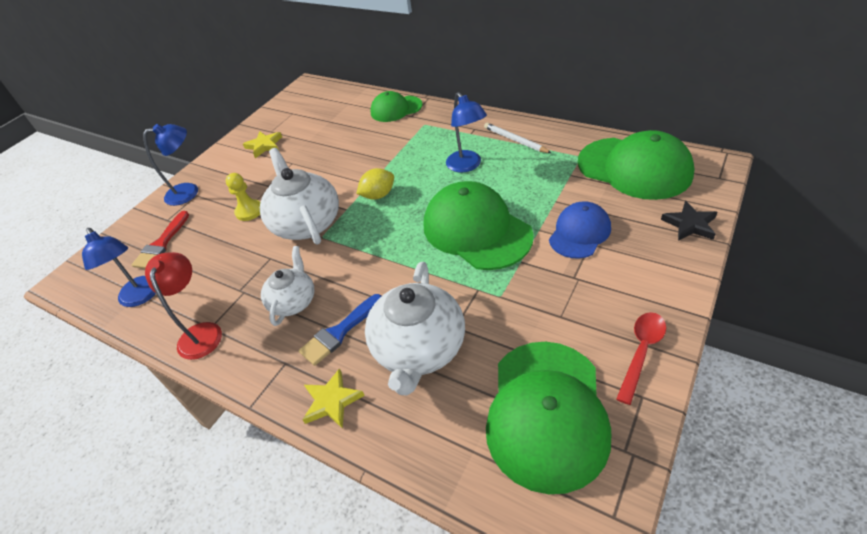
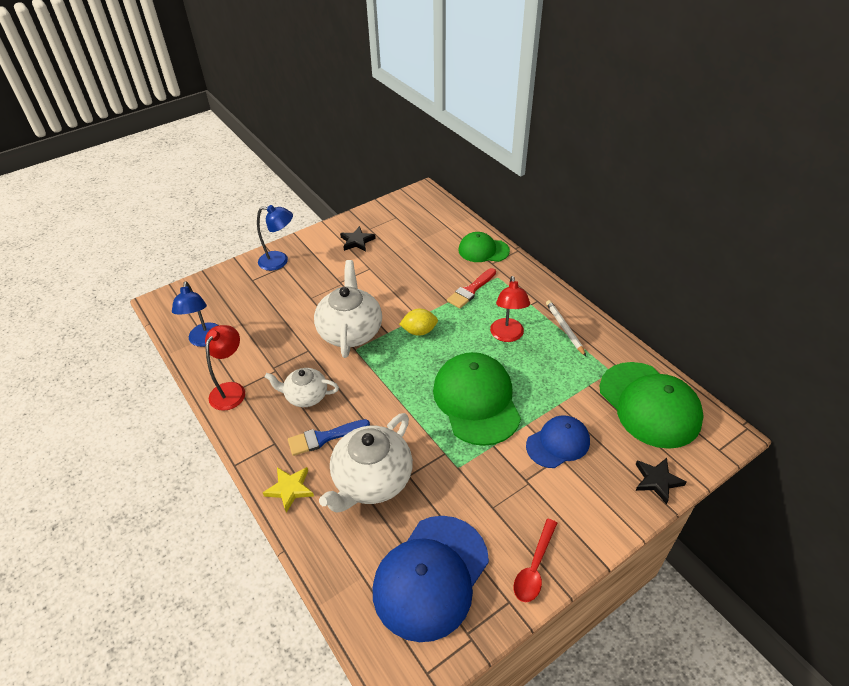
camera: 20 degrees right, 0 degrees up
red brush [132,211,189,269] -> red brush moved to [447,268,496,309]
yellow pawn [225,173,260,221] -> none
yellow star [243,131,282,158] -> black star [340,226,376,251]
white teapot [261,246,314,326] -> white teapot turned 120 degrees counterclockwise [265,368,339,407]
blue lamp [446,92,487,172] -> red lamp [490,276,530,342]
green cap [486,342,611,494] -> blue cap [373,516,489,642]
red spoon [616,312,666,405] -> red spoon turned 150 degrees clockwise [514,519,557,602]

